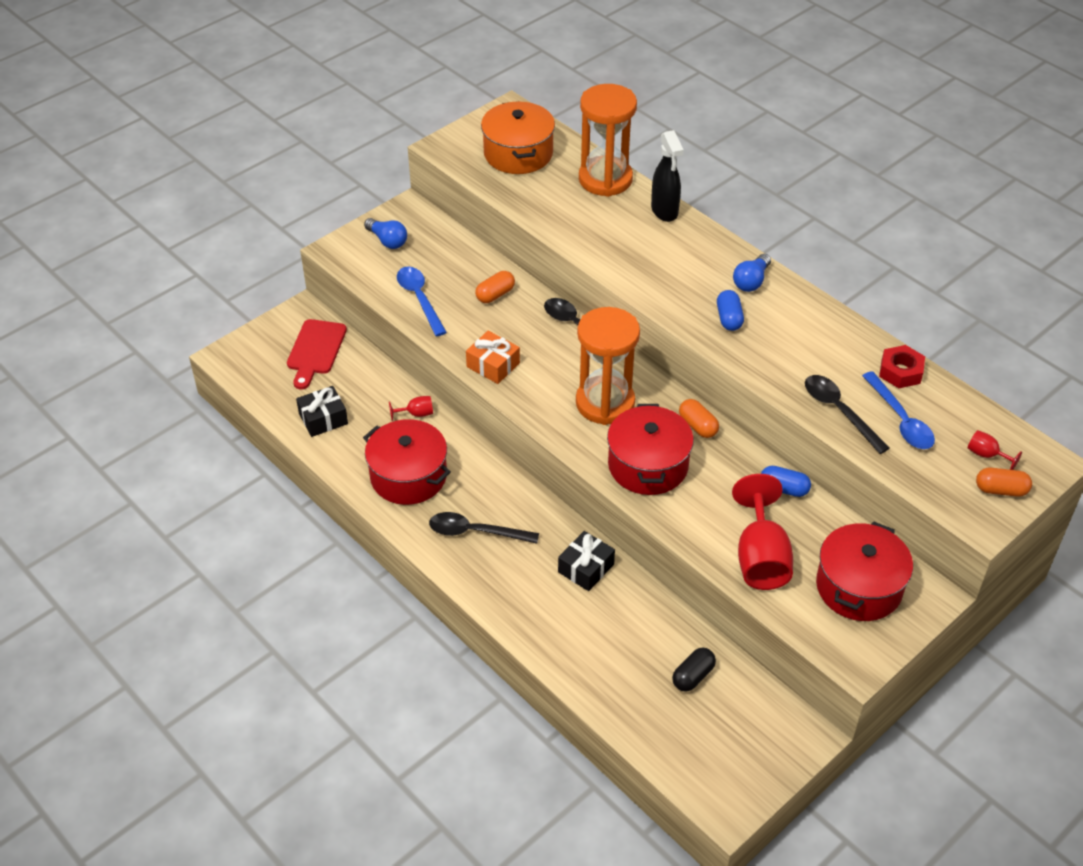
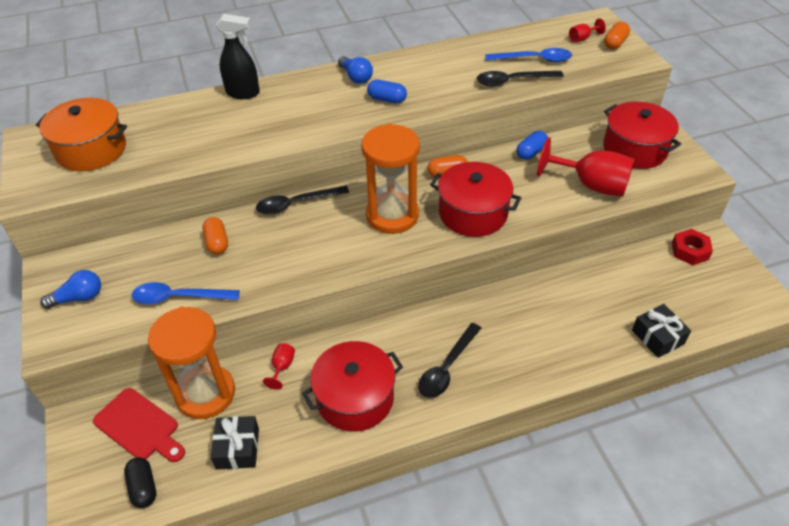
camera: 65 degrees left, 0 degrees up
orange gift [466,331,520,384] -> none
black gift [558,531,615,591] -> black gift moved to [632,304,691,358]
orange hourglass [579,84,637,197] -> orange hourglass moved to [148,306,235,419]
black capsule [672,648,716,692] -> black capsule moved to [124,457,156,508]
red nut [879,345,925,388] -> red nut moved to [672,229,713,265]

